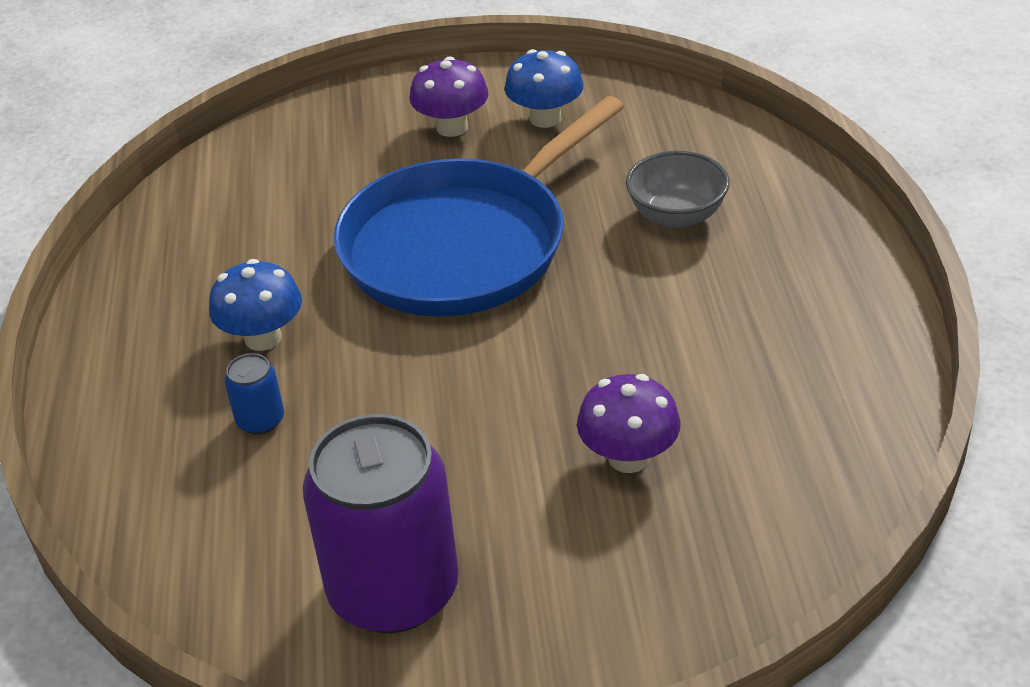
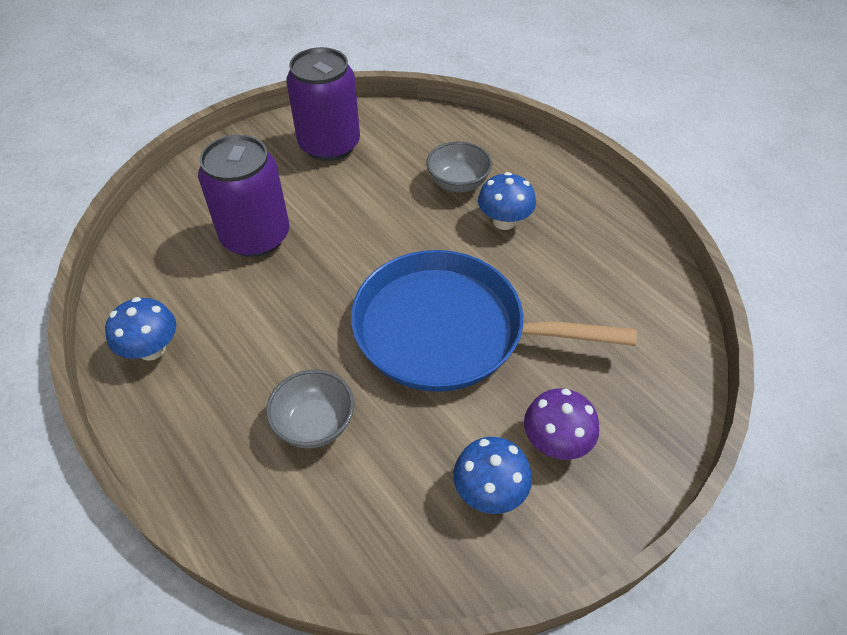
camera: 145 degrees right, 10 degrees up
blue can [224,353,284,435] -> grey bowl [426,141,492,193]
blue pan [334,96,624,316] -> blue pan turned 90 degrees counterclockwise [351,250,637,392]
purple mushroom [577,374,681,473] -> purple can [198,135,289,257]
none -> blue mushroom [105,297,176,361]

